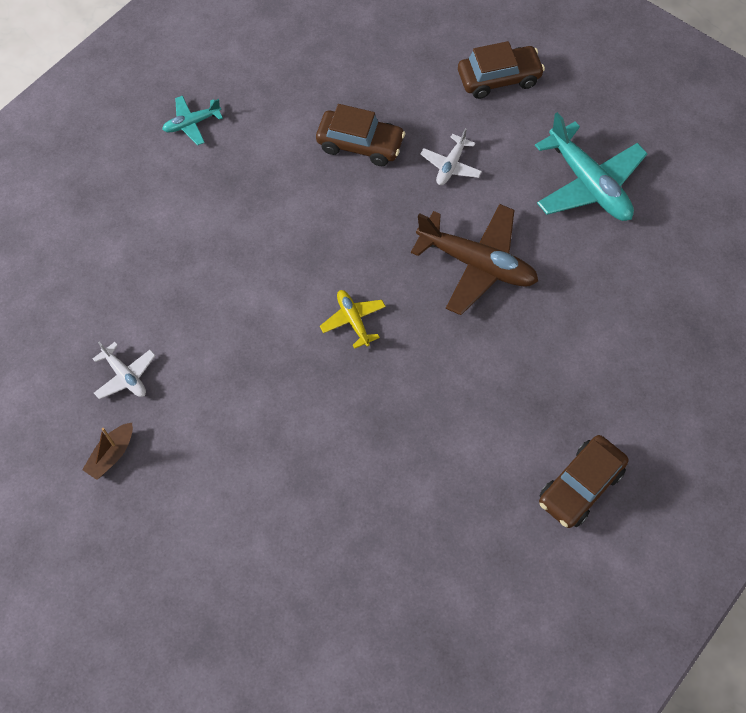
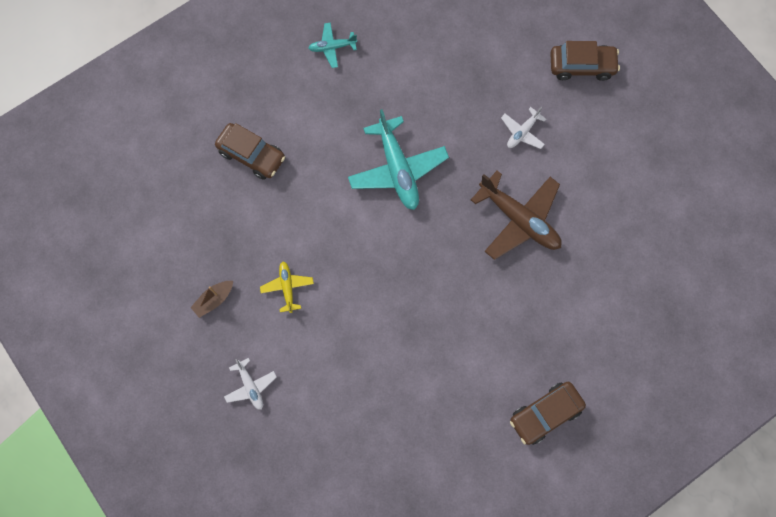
camera: 15 degrees right, 10 degrees up
white plane [93,342,156,399] -> white plane moved to [224,358,277,410]
brown car [316,104,406,166] -> brown car moved to [215,123,285,180]
yellow plane [320,290,386,349] -> yellow plane moved to [260,262,314,313]
turquoise plane [535,112,648,221] -> turquoise plane moved to [348,109,449,210]

